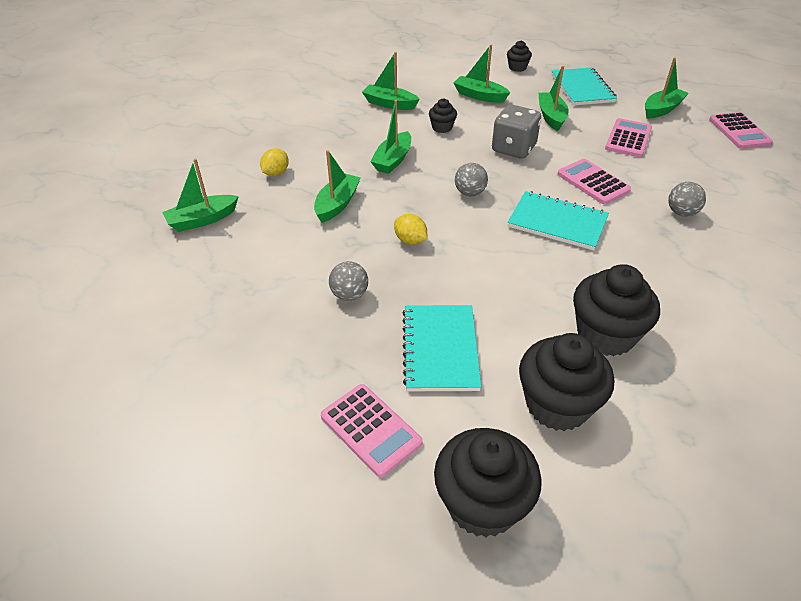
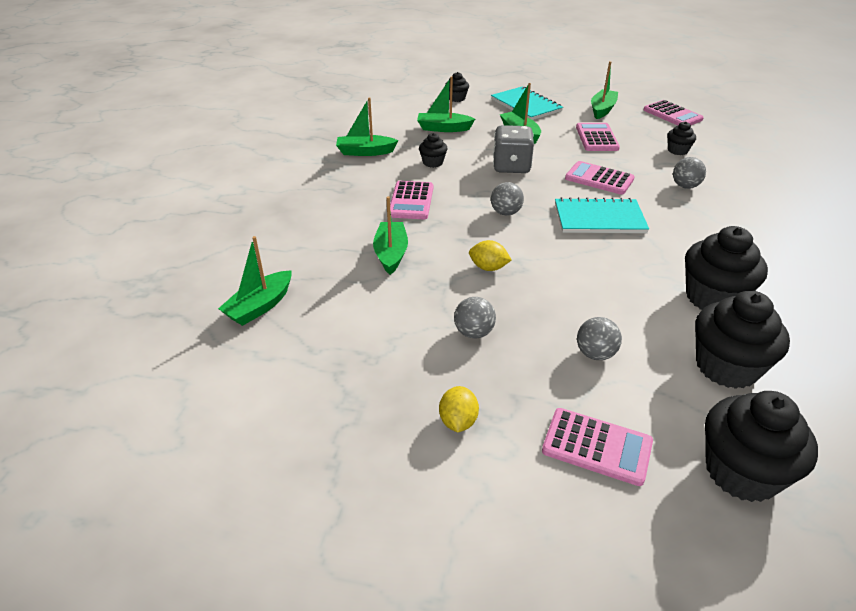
camera: 25 degrees left, 5 degrees down
yellow lemon [260,148,289,176] -> yellow lemon moved to [439,386,479,432]
green boat [371,100,411,174] -> pink calculator [390,181,433,220]
turquoise notebook [403,305,481,391] -> grey ball [577,317,622,360]
none -> black cupcake [667,121,696,155]

